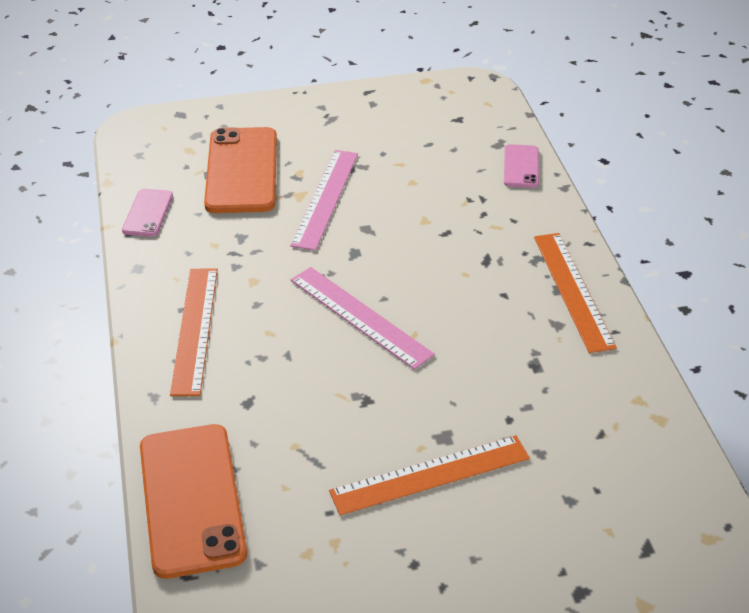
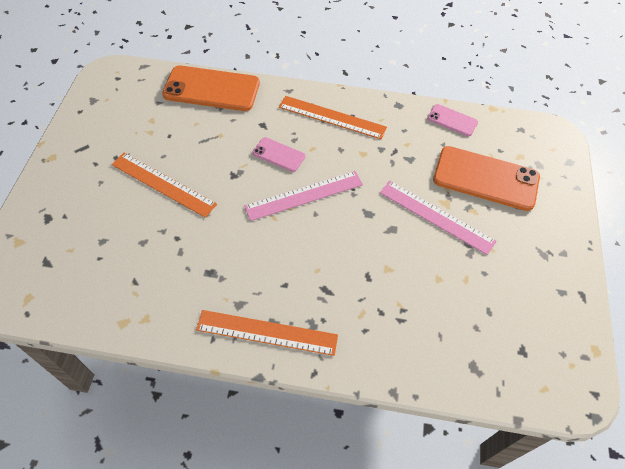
camera: 110 degrees right, 15 degrees up
orange ruler [329,435,530,515] -> orange ruler turned 60 degrees counterclockwise [111,153,217,218]
pink phone [504,144,539,188] -> pink phone moved to [253,137,305,172]

